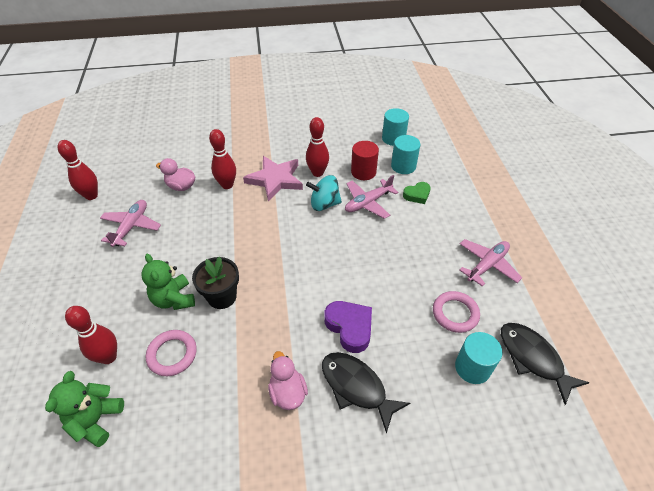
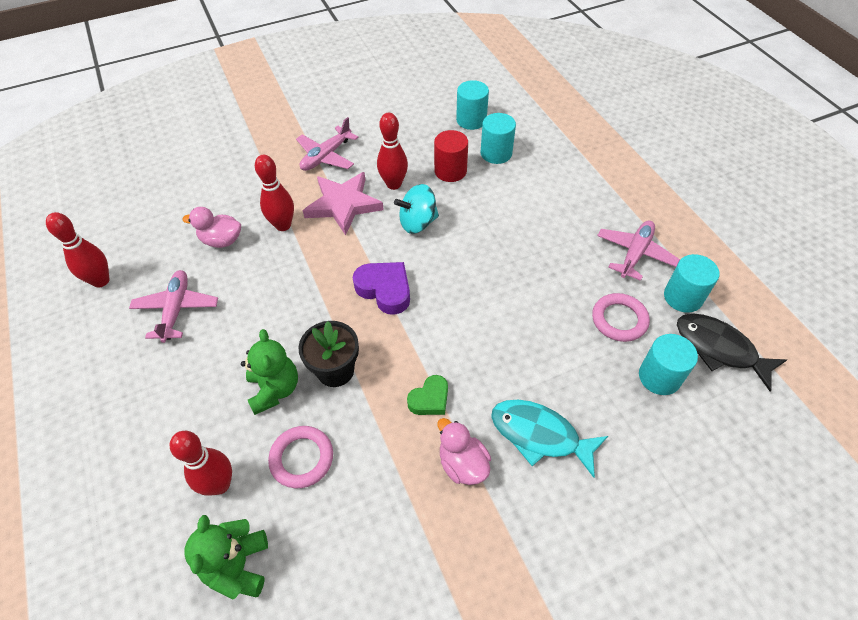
camera: 15 degrees left, 5 degrees up
green teddy bear [141,253,195,310] -> green teddy bear turned 150 degrees counterclockwise [241,329,298,415]
black fish [322,352,410,434] -> turquoise fish [491,400,608,478]
purple heart [325,301,372,353] -> purple heart moved to [353,262,410,315]
pink plane [345,175,399,219] -> pink plane moved to [296,117,359,171]
green heart [403,182,431,204] -> green heart moved to [407,375,448,415]
none -> turquoise cylinder [664,254,719,313]

